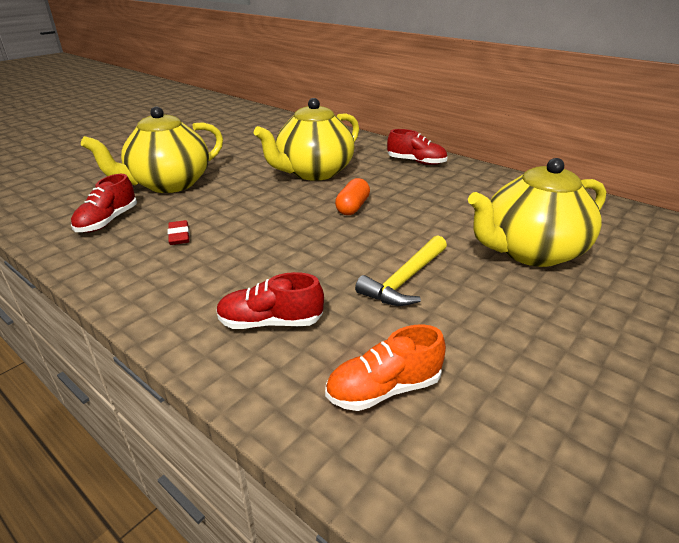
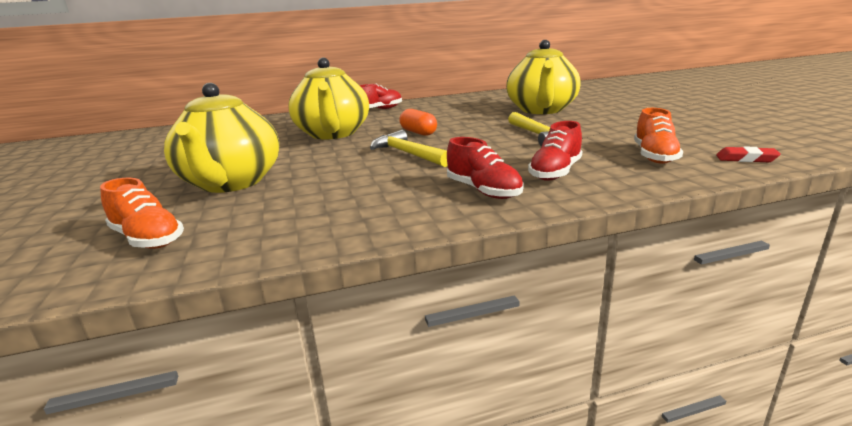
camera: 55 degrees left, 10 degrees down
red shoe [71,174,137,232] -> red shoe moved to [447,137,524,199]
red eraser [168,220,190,245] -> red eraser moved to [716,146,781,162]
none -> orange shoe [100,178,184,249]
none -> yellow hammer [370,130,448,167]

